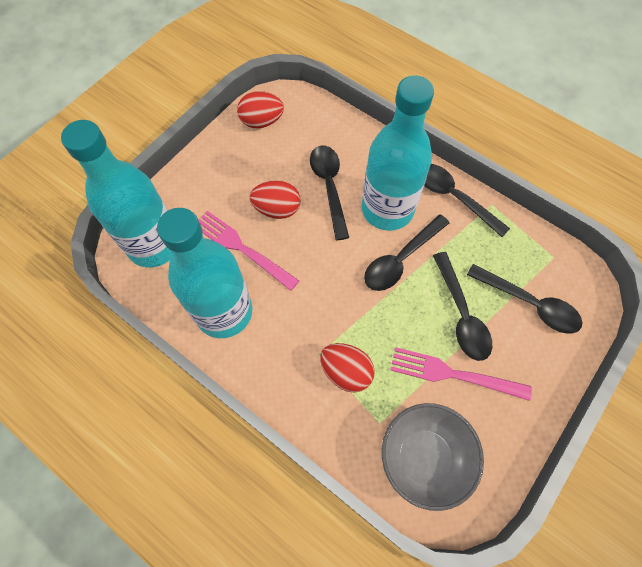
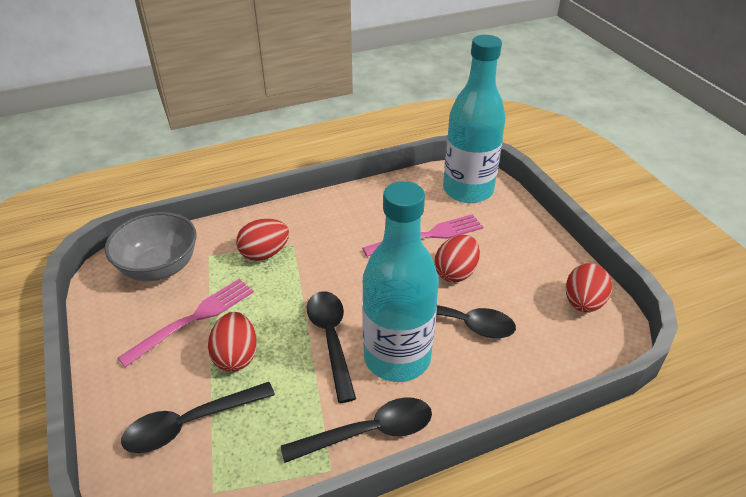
camera: 120 degrees right, 25 degrees down
turquoise bottle [157,208,252,338] -> none
black spoon [433,252,492,361] -> red egg [208,312,257,372]

